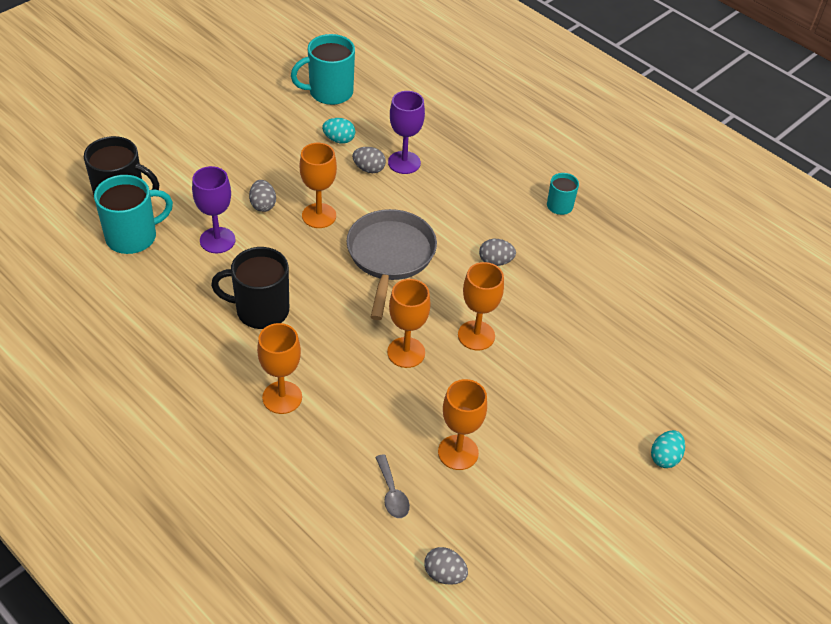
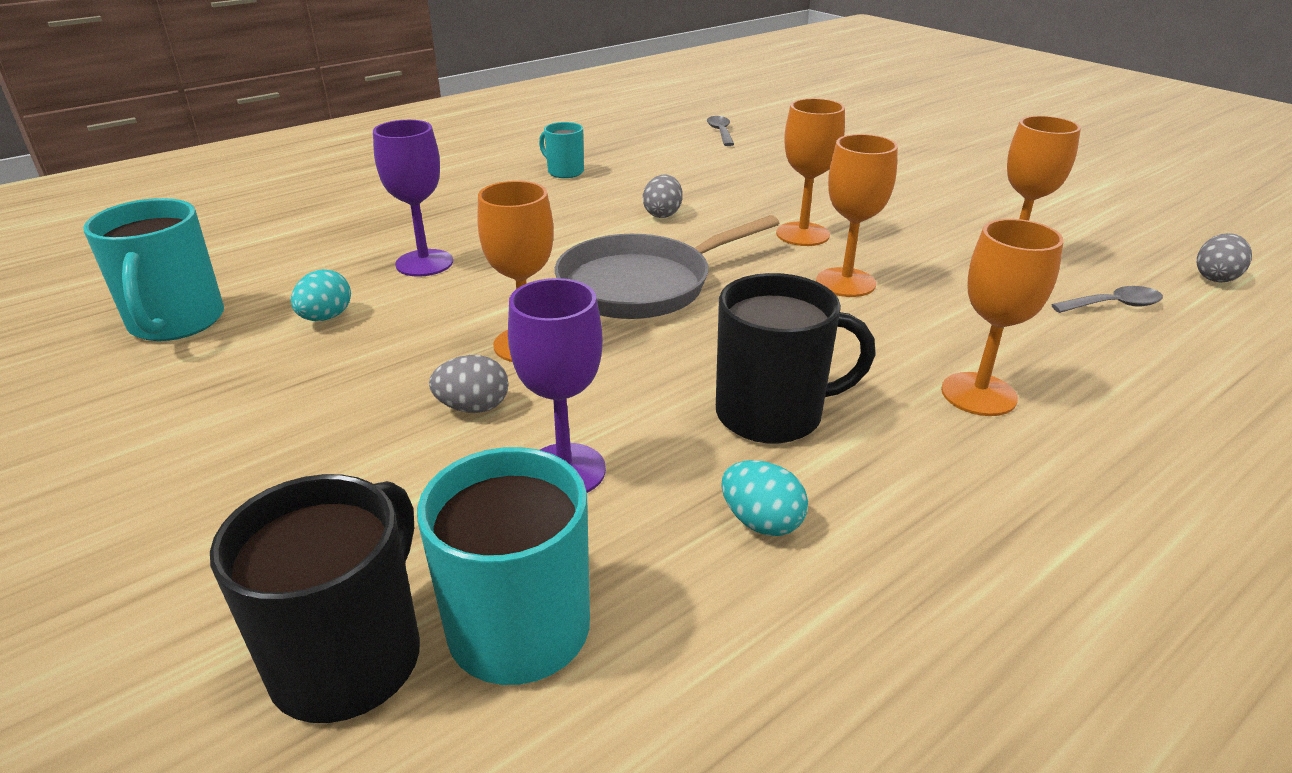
camera: 80 degrees left, 15 degrees down
black mug [211,247,289,329] -> black mug turned 105 degrees counterclockwise [716,273,876,444]
grey pan [346,209,437,320] -> grey pan turned 45 degrees counterclockwise [555,215,779,319]
grey egg [352,147,386,173] -> none
turquoise egg [651,430,685,468] -> turquoise egg moved to [721,460,808,536]
none -> grey spoon [707,116,734,146]

